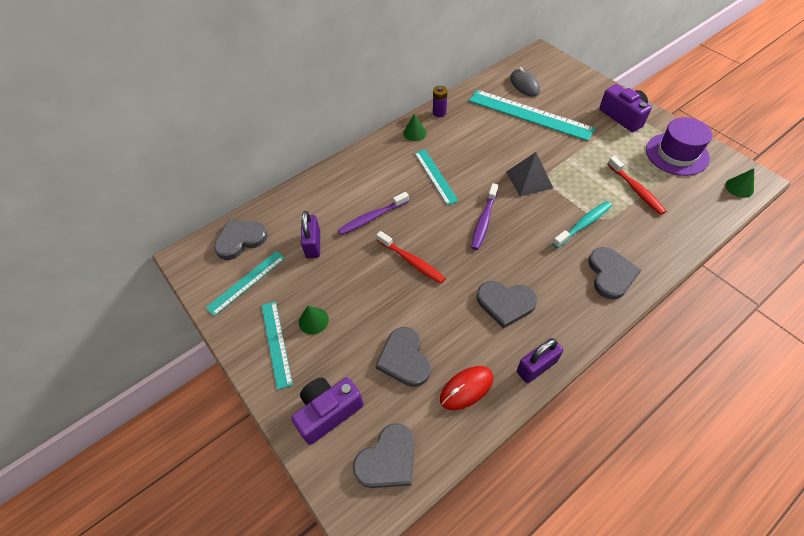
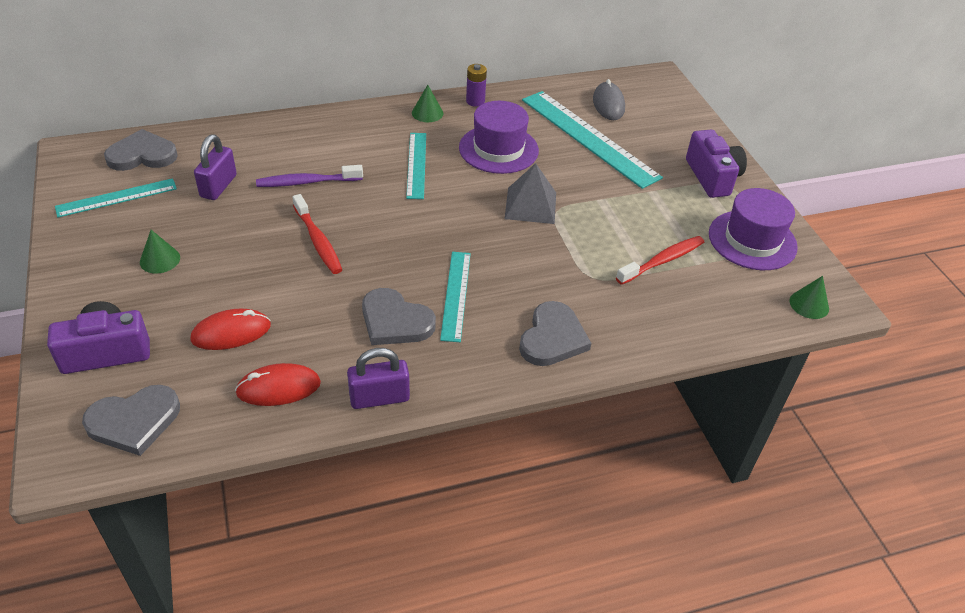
camera: 15 degrees right, 10 degrees down
turquoise ruler [261,301,293,390] -> turquoise ruler moved to [440,252,471,342]
grey heart [375,327,431,387] -> red mouse [190,308,271,350]
purple toothbrush [471,183,498,250] -> none
turquoise toothbrush [552,201,612,248] -> none
red toothbrush [607,156,666,215] -> red toothbrush turned 120 degrees counterclockwise [616,236,704,285]
none -> purple hat [459,101,539,174]

